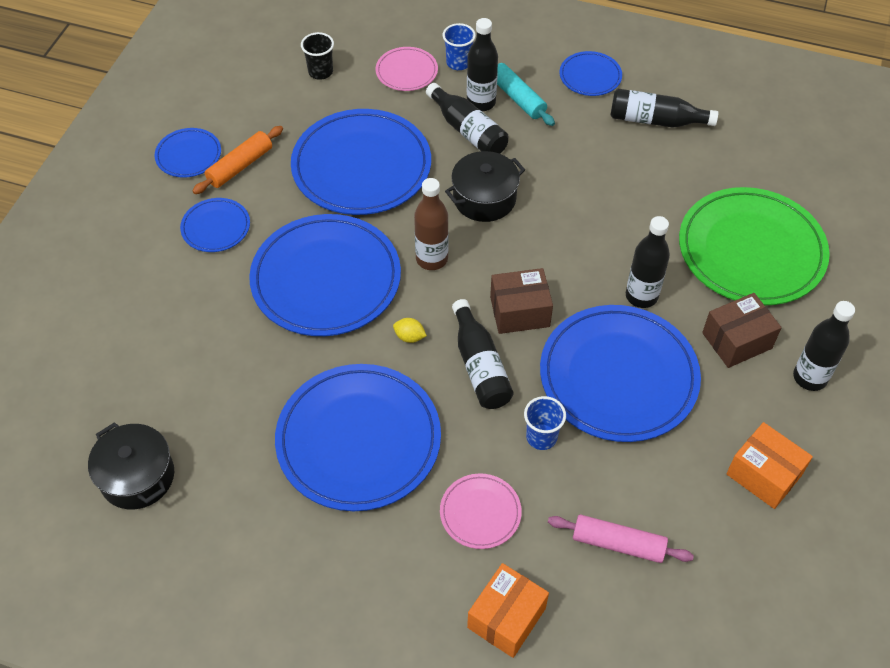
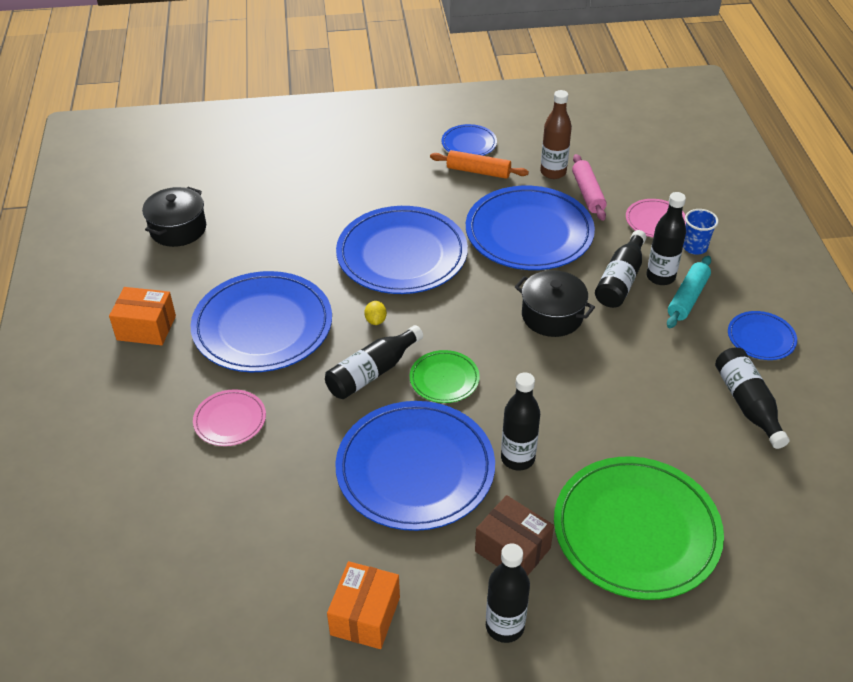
camera: 65 degrees right, 10 degrees down
blue plate [180,198,250,252] -> none
black cup [301,32,334,80] -> none
brown bottle [414,178,449,270] -> brown bottle moved to [540,90,572,179]
orange box [467,563,549,658] -> orange box moved to [109,287,176,345]
brown box [490,268,553,334] -> green plate [410,350,480,403]
blue cup [524,396,566,450] -> none
pink rolling pin [548,514,694,563] -> pink rolling pin moved to [572,154,607,221]

